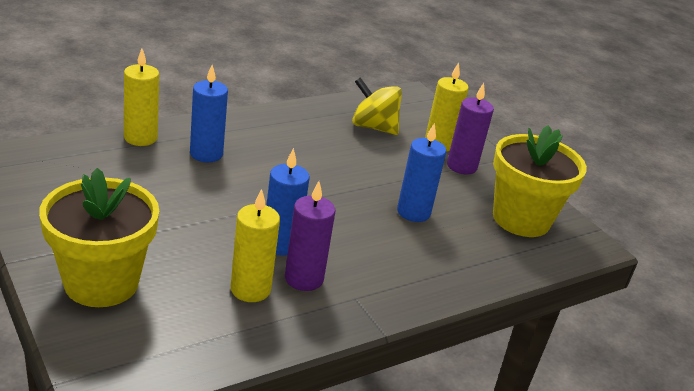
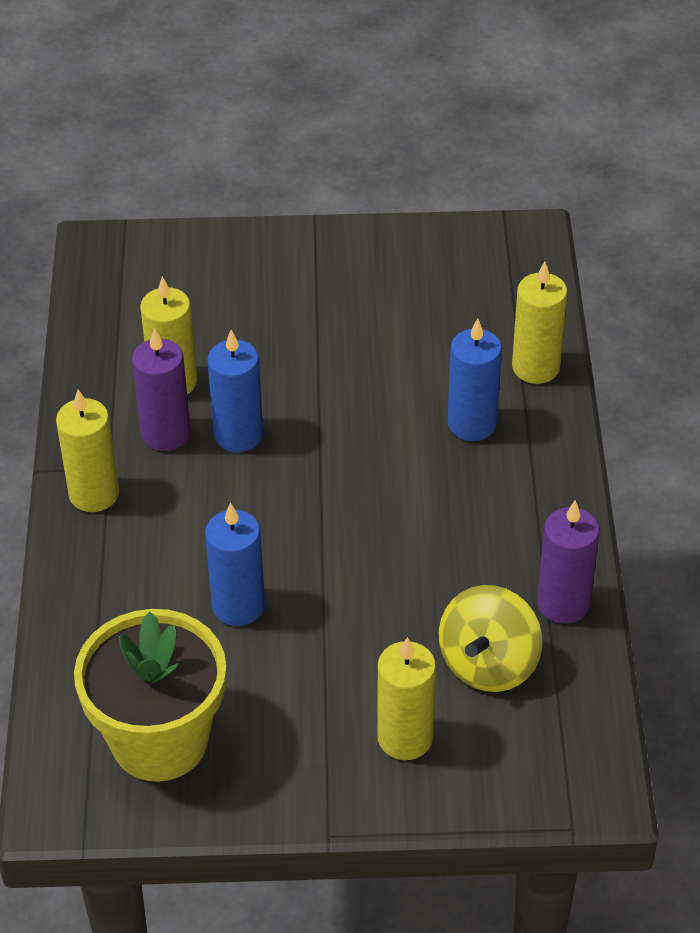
camera: 125 degrees right, 15 degrees up
yellow flower pot [39,168,159,307] -> none
yellow spinning top [352,77,402,135] -> yellow spinning top turned 150 degrees clockwise [439,585,542,692]
purple candle [447,83,494,174] -> purple candle moved to [537,500,600,624]
none -> yellow candle [56,390,119,512]

